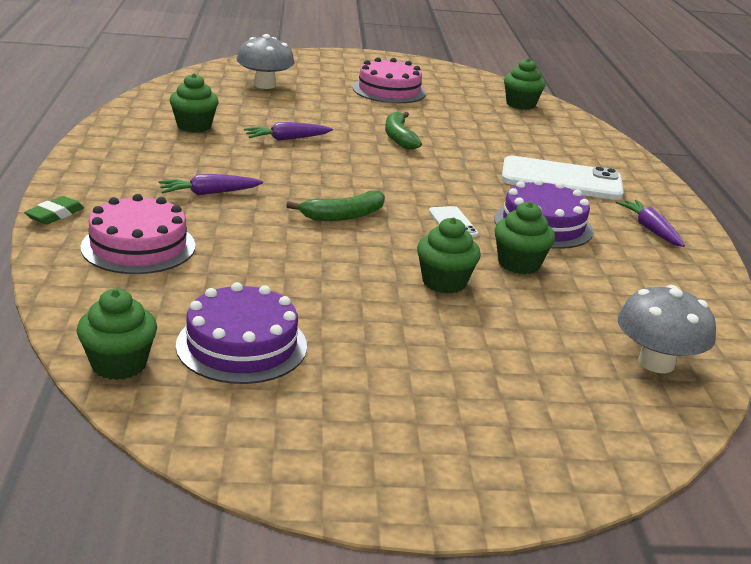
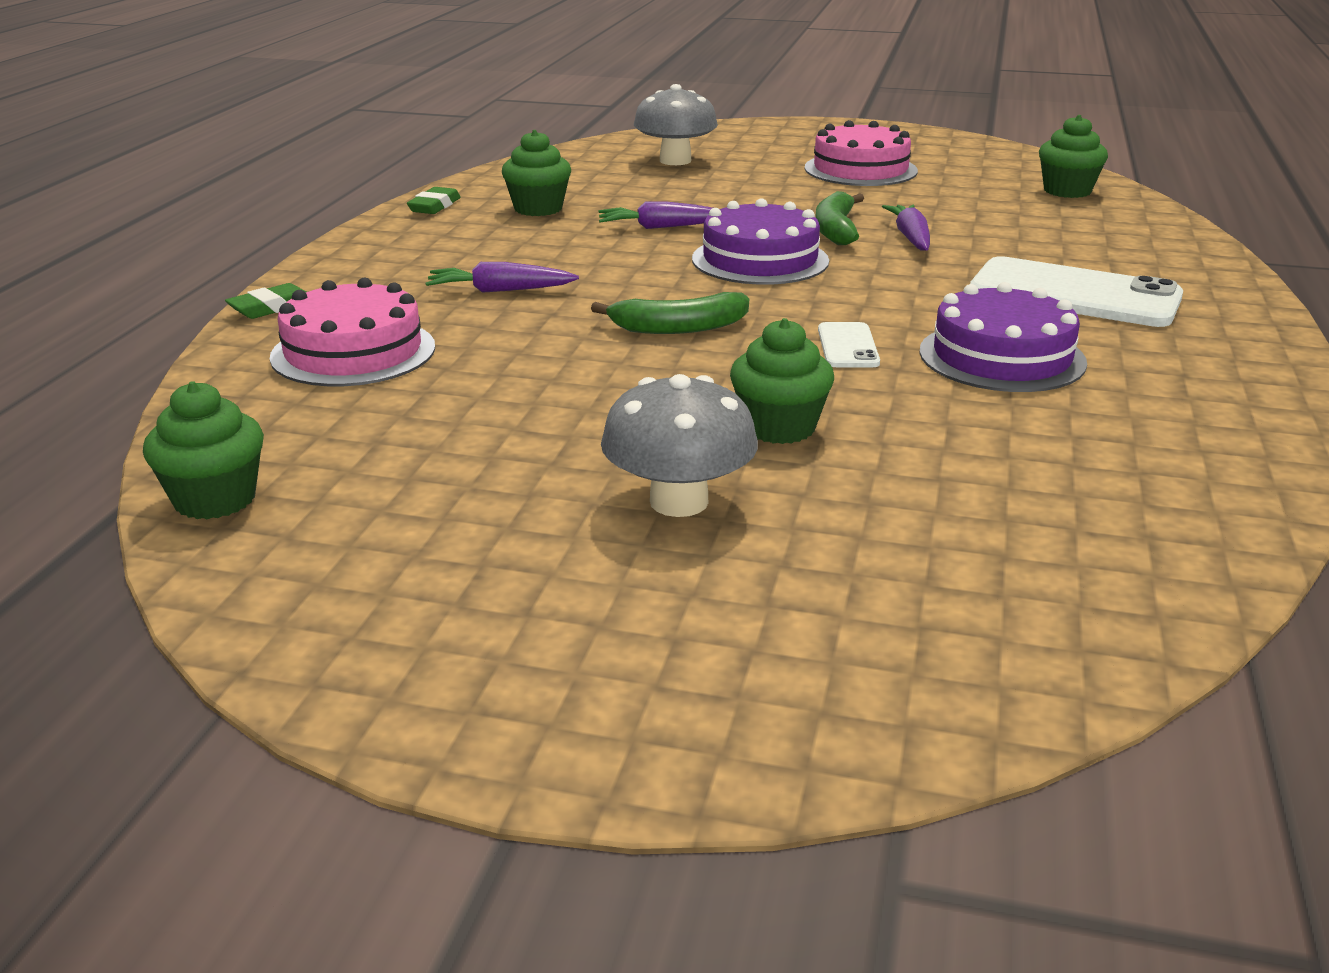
camera: 20 degrees right, 0 degrees up
purple cake [176,282,307,384] -> purple cake moved to [692,198,829,285]
green cupcake [494,202,555,274] -> none
purple carrot [616,200,685,247] -> purple carrot moved to [882,205,930,251]
grey mushroom [618,285,716,373] -> grey mushroom moved to [601,374,758,517]
none -> green eraser [407,187,461,214]

